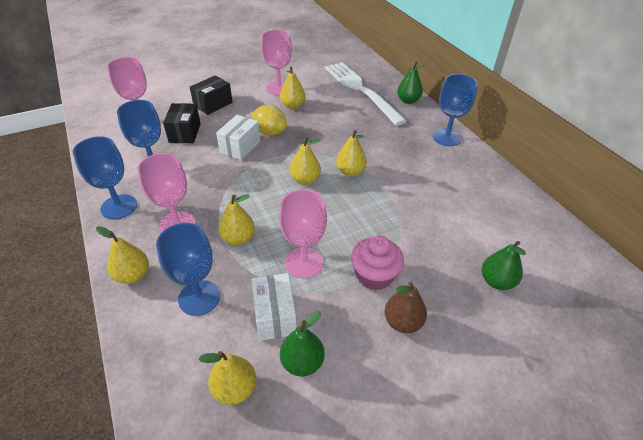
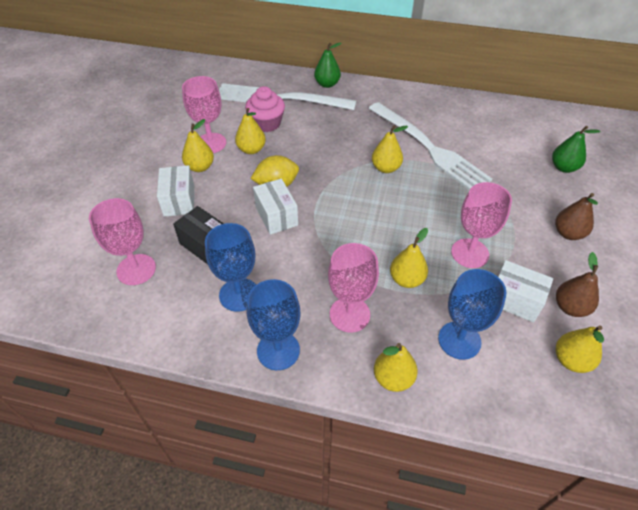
camera: 50 degrees left, 5 degrees up
black box [190,75,233,115] -> white box [157,165,194,217]
green pear [280,311,325,376] -> brown pear [556,252,599,317]
yellow pear [290,137,321,185] -> yellow pear moved to [182,119,214,172]
pink cupcake [351,236,404,290] -> pink cupcake moved to [245,86,285,132]
blue goblet [432,74,478,146] -> none
none -> white fork [368,102,492,190]

